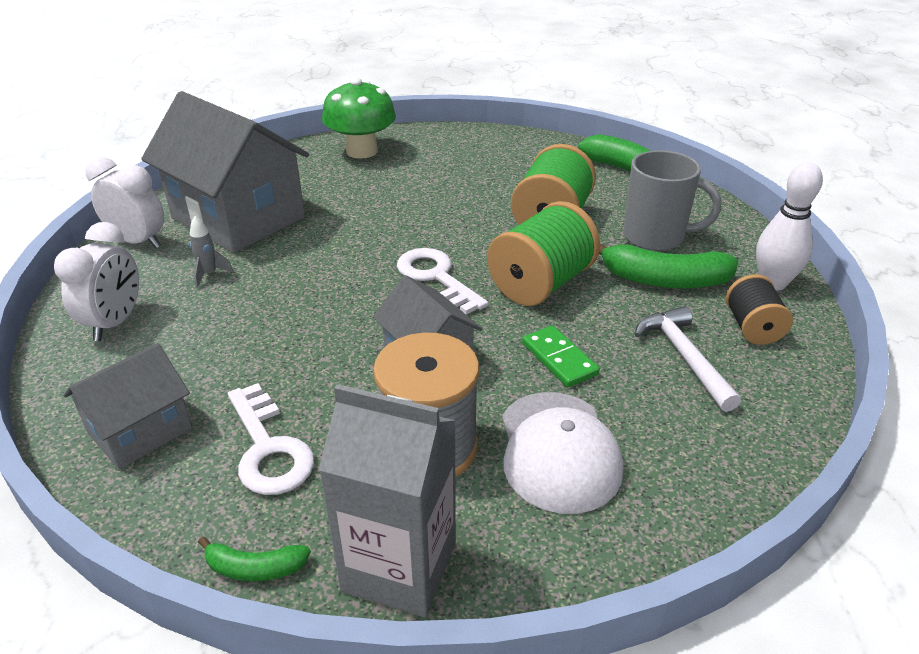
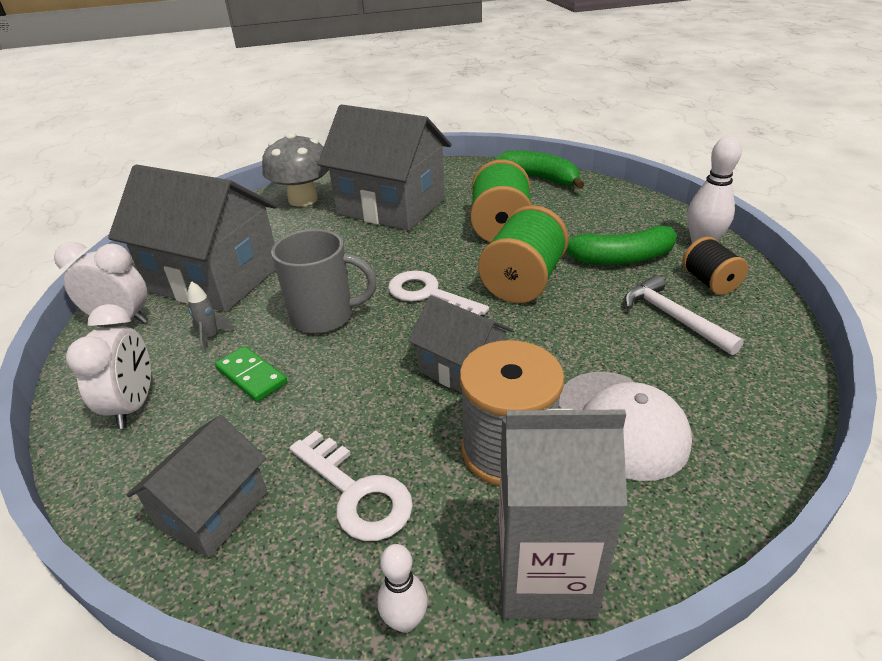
camera: 15 degrees left, 0 degrees up
green banana [198,537,311,581] -> white bowling pin [377,544,428,633]
green mushroom [322,78,396,159] -> grey mushroom [262,132,329,206]
green domino [522,325,600,387] -> green domino moved to [215,346,287,402]
grey mug [623,150,721,251] -> grey mug moved to [271,229,377,334]
none -> grey house [318,104,451,231]

